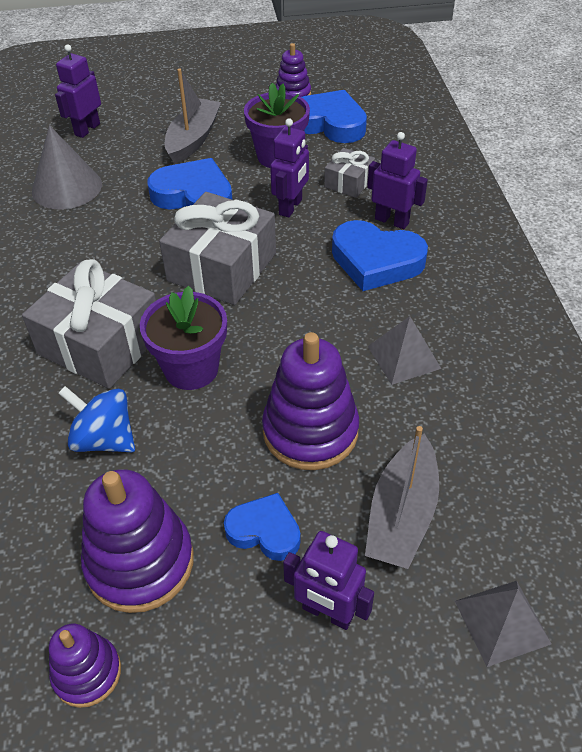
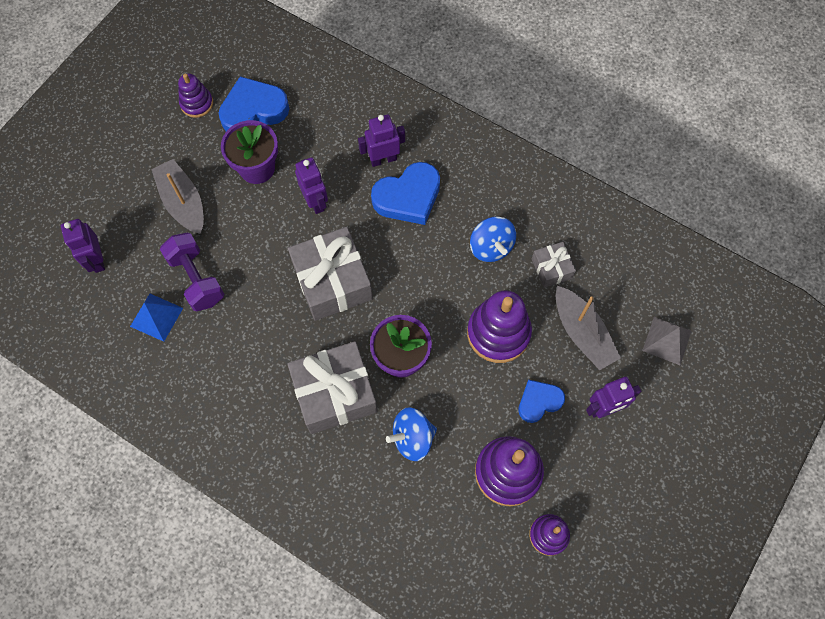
camera: 50 degrees left, 20 degrees up
grey cone [32,125,102,210] -> blue pyramid [130,294,183,342]
blue heart [147,158,232,210] -> none
grey gift [324,148,375,198] -> grey gift moved to [532,242,576,288]
grey pyramid [368,316,441,385] -> blue spinning top [470,217,516,262]
none -> purple dumbbell [160,233,224,311]

